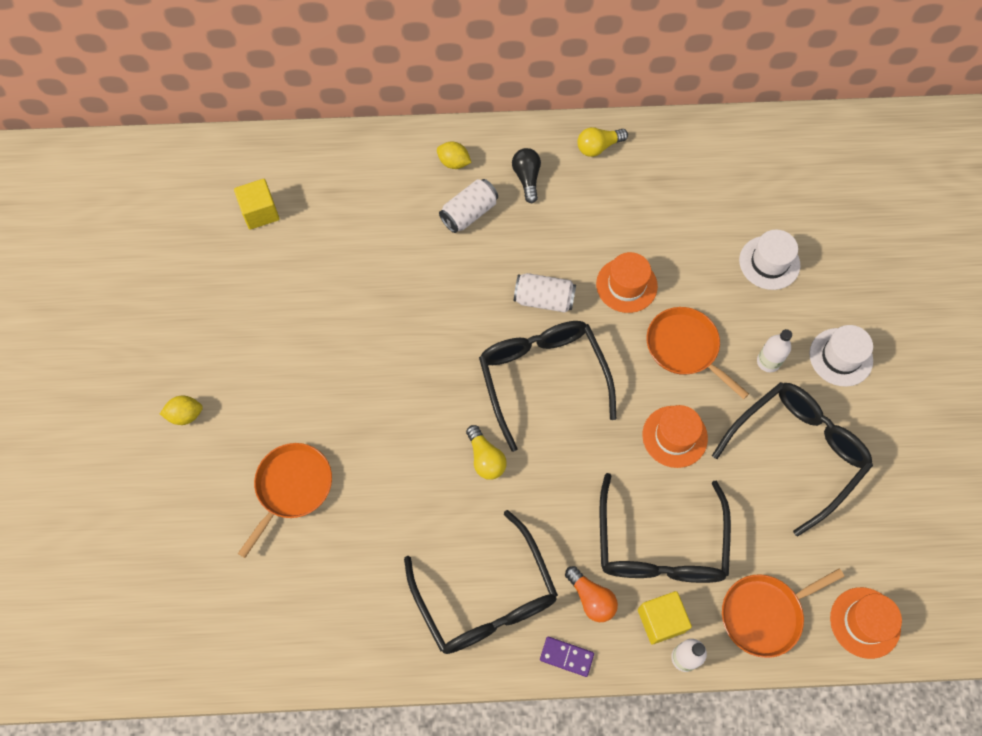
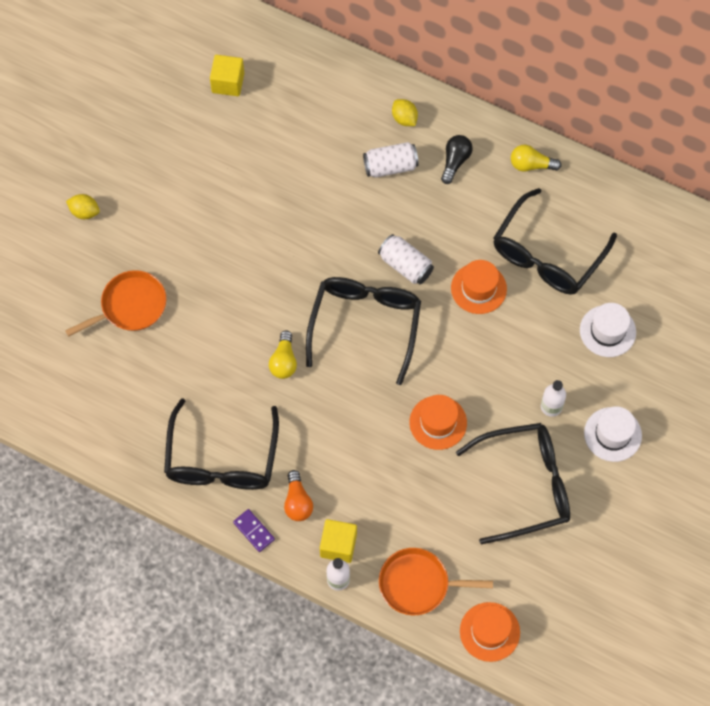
camera: 30 degrees right, 0 degrees up
black glasses [600,473,731,583] -> black glasses moved to [493,188,617,295]
orange pan [647,307,749,399] -> none

